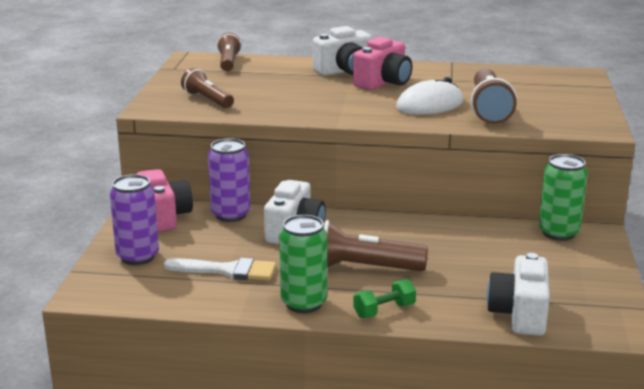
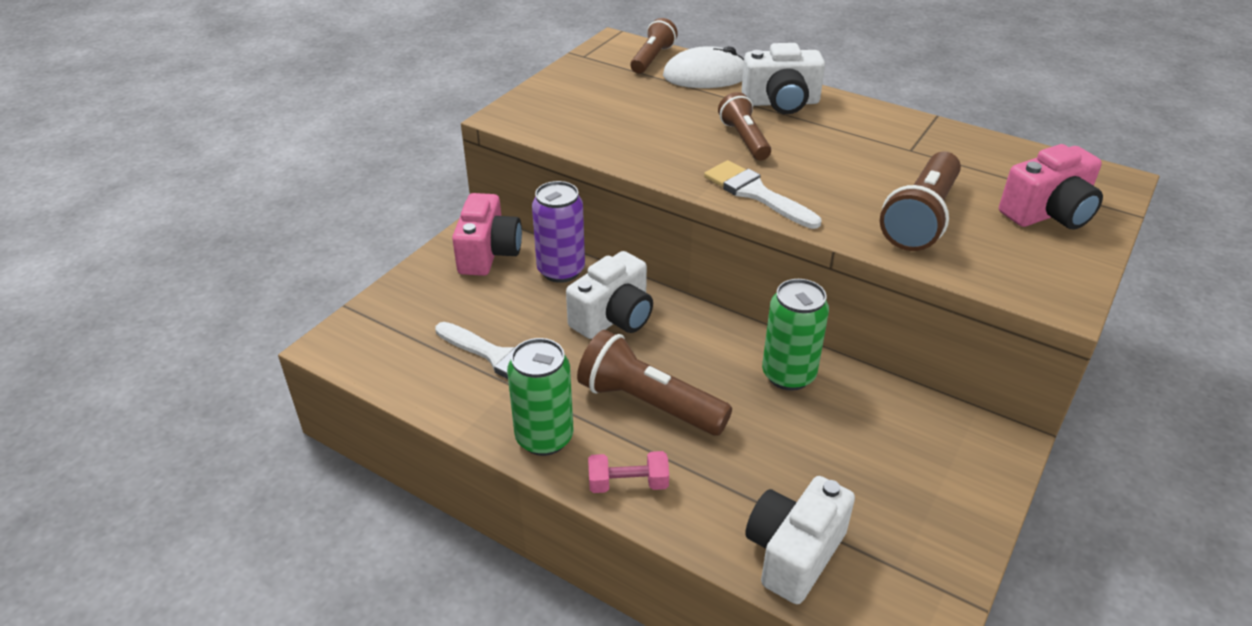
camera: 25 degrees right, 15 degrees up
purple can [110,174,159,265] -> none
brown flashlight [181,68,234,108] -> brown flashlight moved to [718,92,771,160]
pink camera [353,37,412,90] -> pink camera moved to [999,144,1103,230]
green dumbbell [353,279,416,318] -> pink dumbbell [588,451,669,493]
white mouse [396,77,463,115] -> white mouse moved to [663,46,744,88]
green can [539,154,588,241] -> green can moved to [762,279,829,391]
none -> white brush [704,160,821,229]

